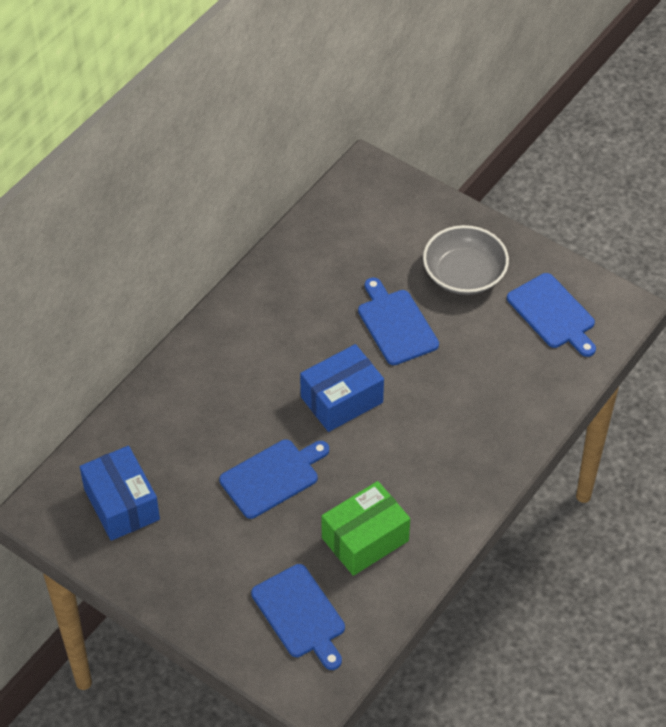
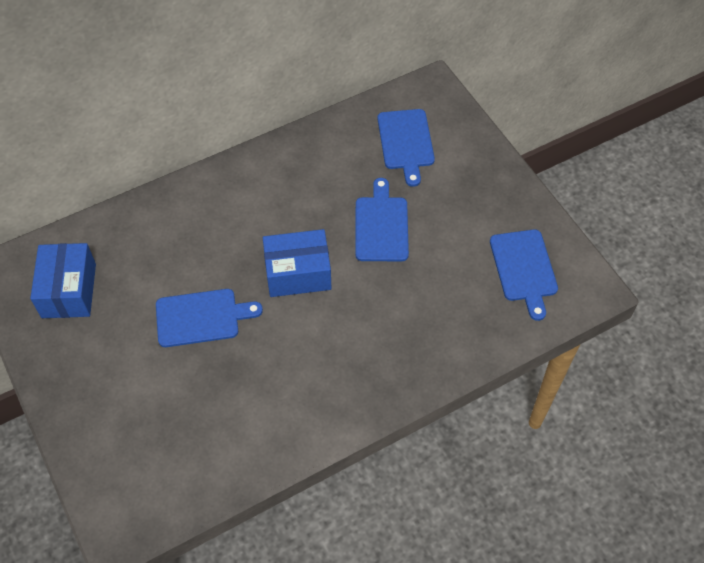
camera: 25 degrees right, 5 degrees up
blue cutting board [251,564,345,670] -> blue cutting board moved to [377,109,435,187]
green box [321,481,410,576] -> none
grey bowl [423,225,509,295] -> none

